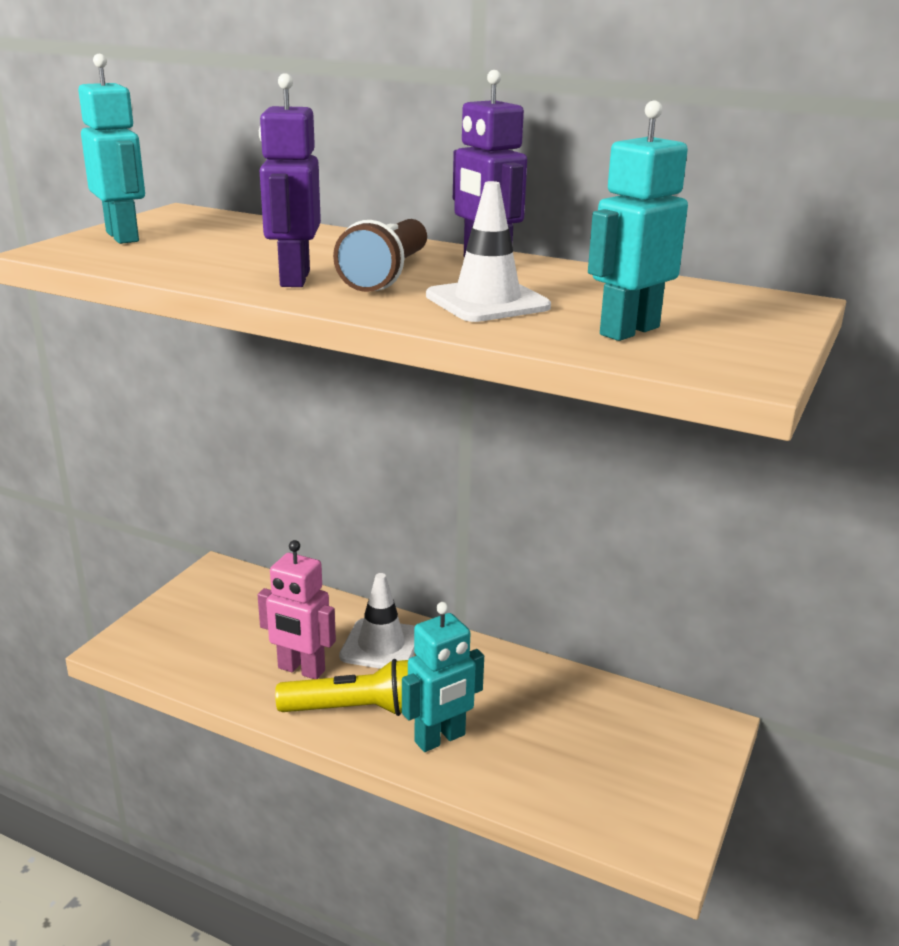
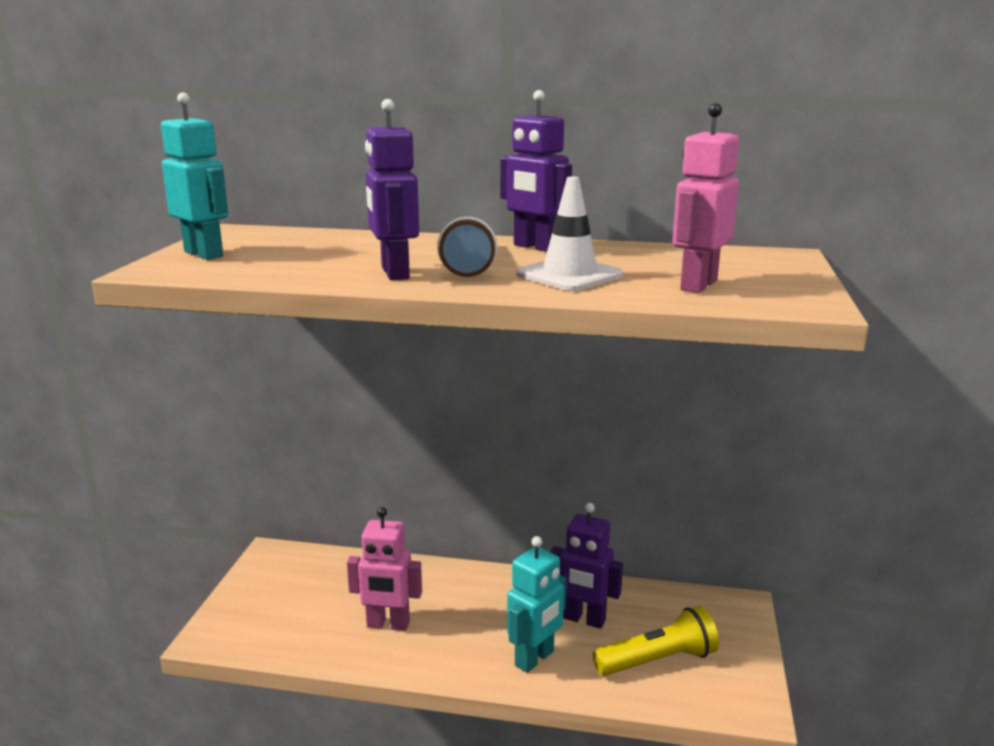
camera: 15 degrees left, 5 degrees down
yellow flashlight [275,659,408,716] -> yellow flashlight moved to [593,606,719,676]
white traffic cone [339,573,415,669] -> none
turquoise robot [588,101,688,341] -> pink robot [672,103,739,293]
none -> purple robot [550,503,623,629]

